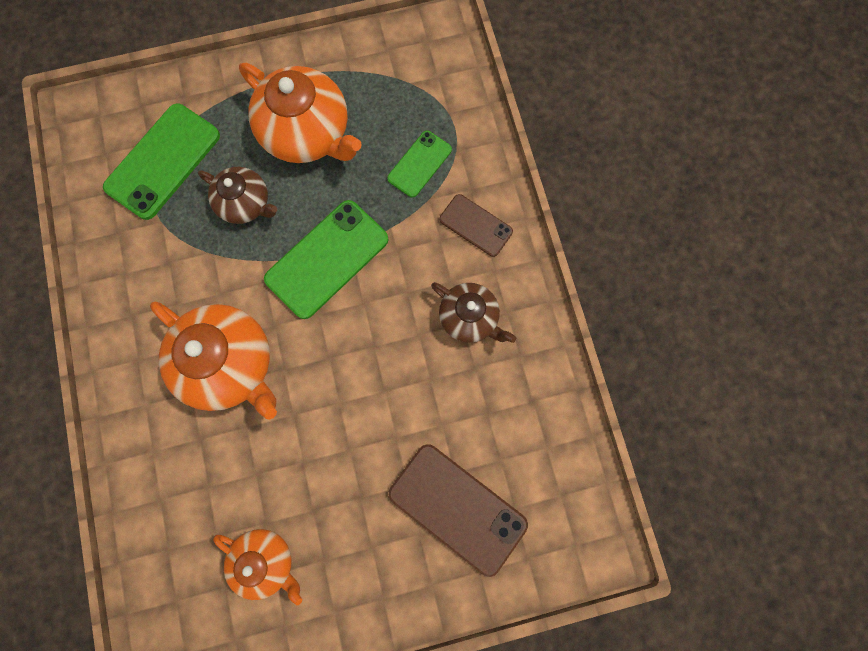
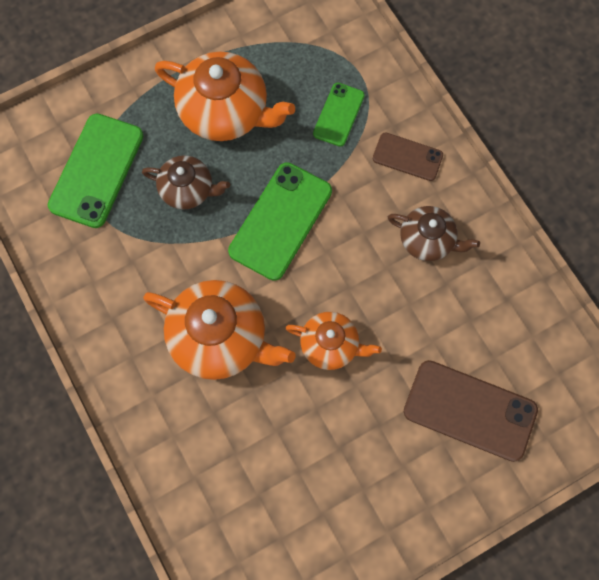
camera: 15 degrees left, 5 degrees down
orange teapot [213,529,302,605] -> orange teapot moved to [286,312,382,370]

